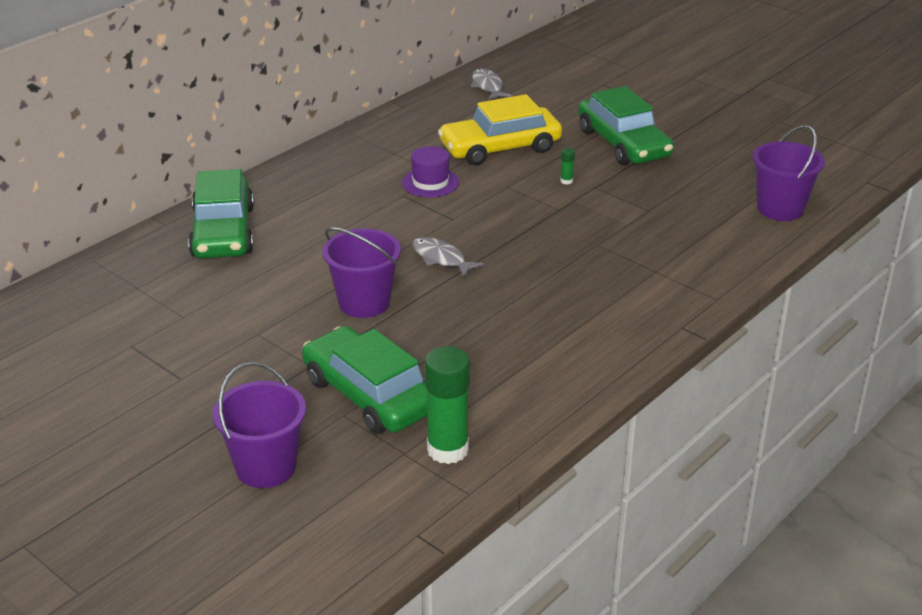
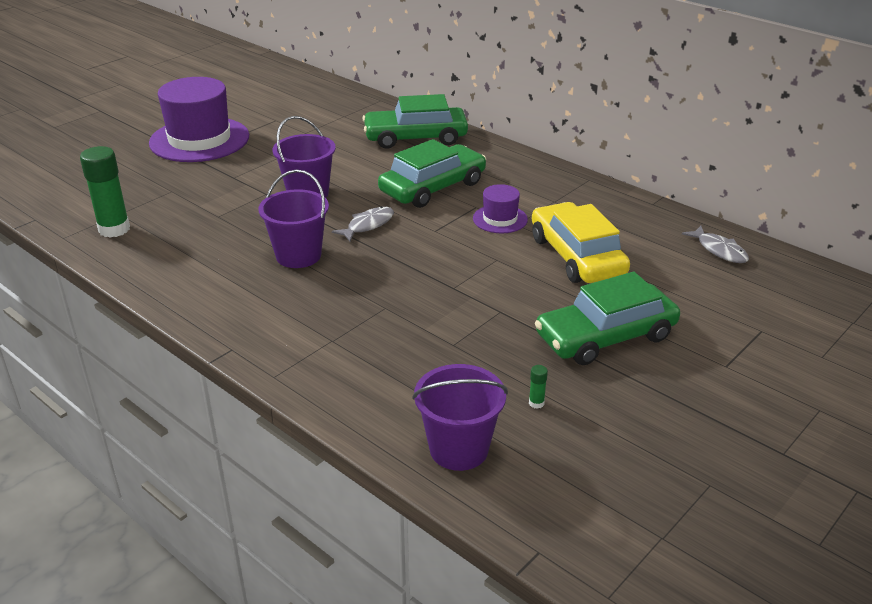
camera: 90 degrees right, 0 degrees up
purple bucket [213,362,306,488] -> purple bucket moved to [258,170,329,268]
green car [302,326,427,434] -> green car moved to [378,139,486,208]
grey fish [471,68,512,100] -> grey fish turned 75 degrees clockwise [682,226,749,263]
green glue stick [560,148,575,185] -> green glue stick moved to [529,365,548,409]
none -> purple hat [149,77,249,162]

